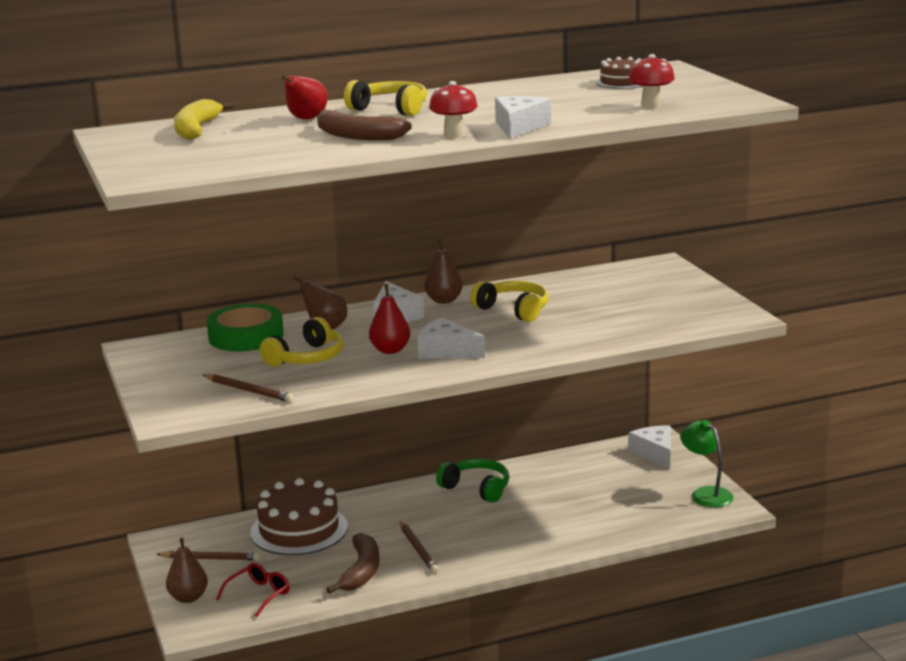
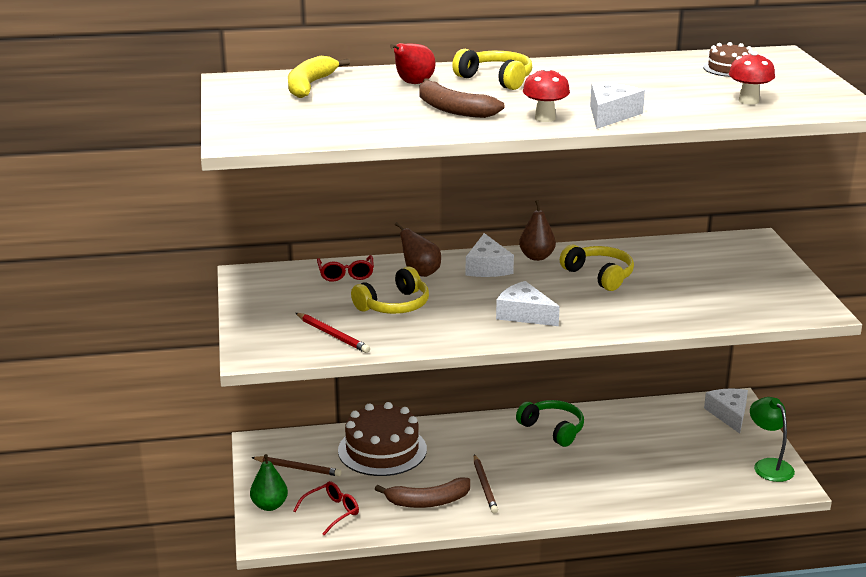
camera: 10 degrees right, 5 degrees up
brown pear [166,538,208,603] -> green pear [250,454,288,511]
brown pencil [203,374,294,403] -> red pencil [296,313,370,353]
green tape [207,304,284,351] -> red glasses [317,255,374,282]
brown banana [326,533,380,594] -> brown banana turned 60 degrees clockwise [375,477,470,508]
red pear [369,284,410,354] -> none

